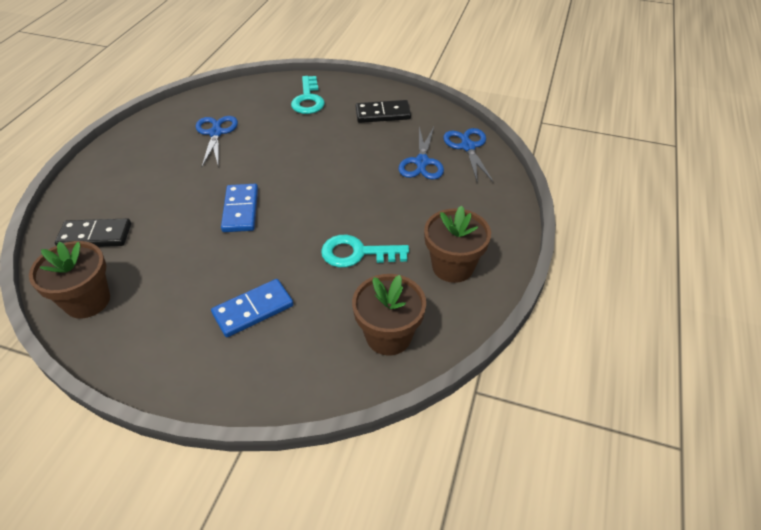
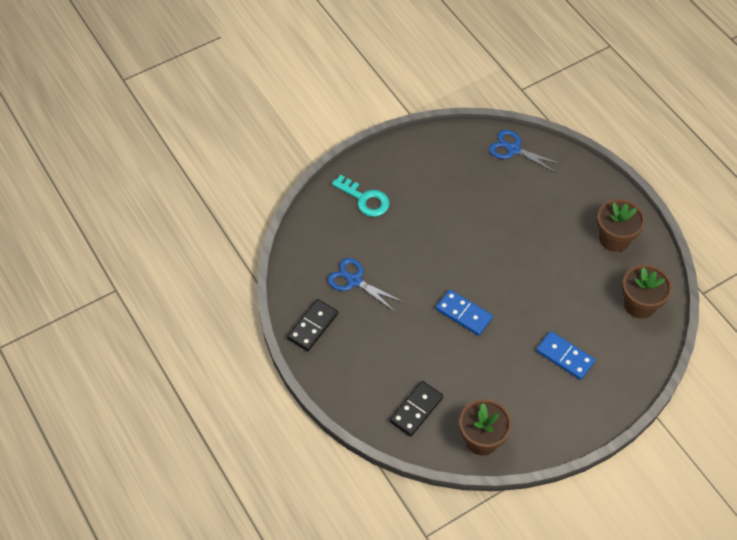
camera: 50 degrees left, 10 degrees up
blue domino [211,279,294,337] -> blue domino turned 60 degrees counterclockwise [536,331,595,380]
turquoise key [321,235,409,268] -> none
black domino [356,100,411,123] -> black domino moved to [287,299,338,351]
blue scissors [398,127,444,180] -> none

